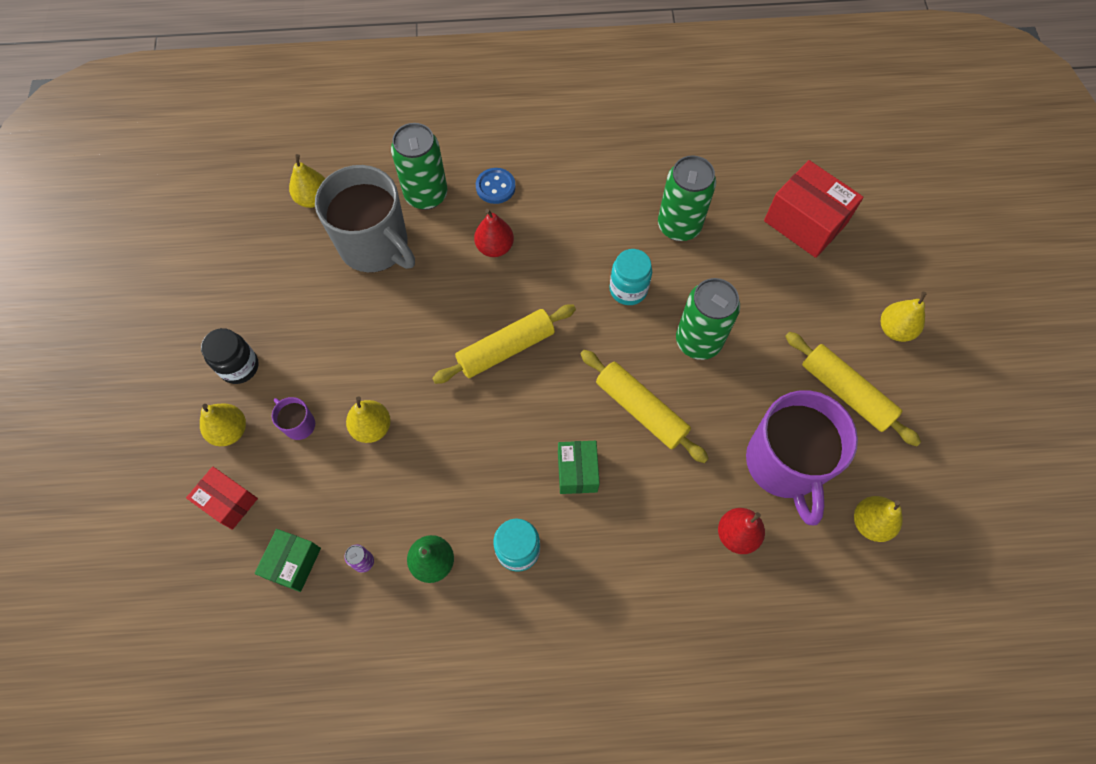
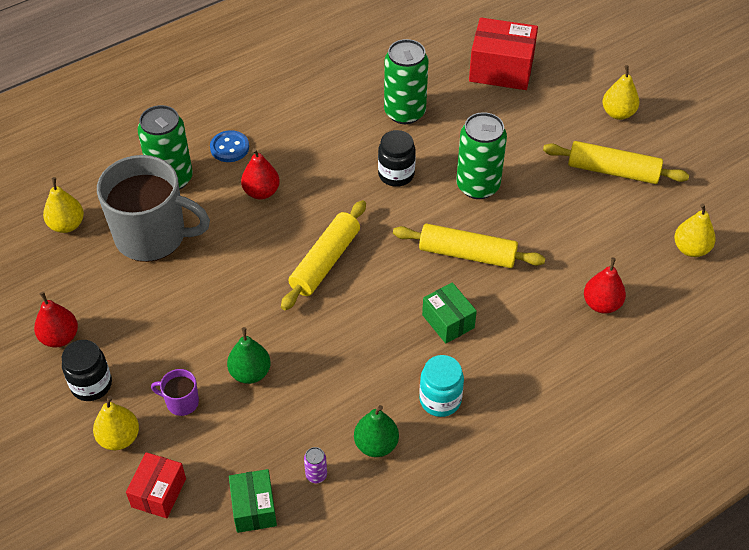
camera: 30 degrees left, 15 degrees down
red box [186,466,258,530] -> red box turned 75 degrees counterclockwise [126,452,186,518]
yellow pear [346,396,391,443] -> green pear [227,327,271,384]
turquoise jar [610,249,652,305] -> black jar [378,130,416,187]
purple mug [746,390,858,525] -> none
none -> red pear [34,292,78,347]

